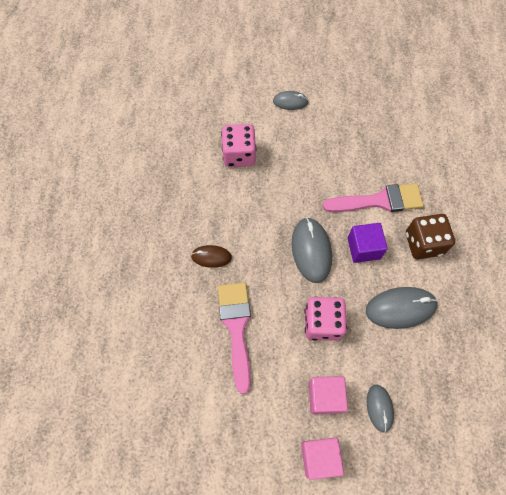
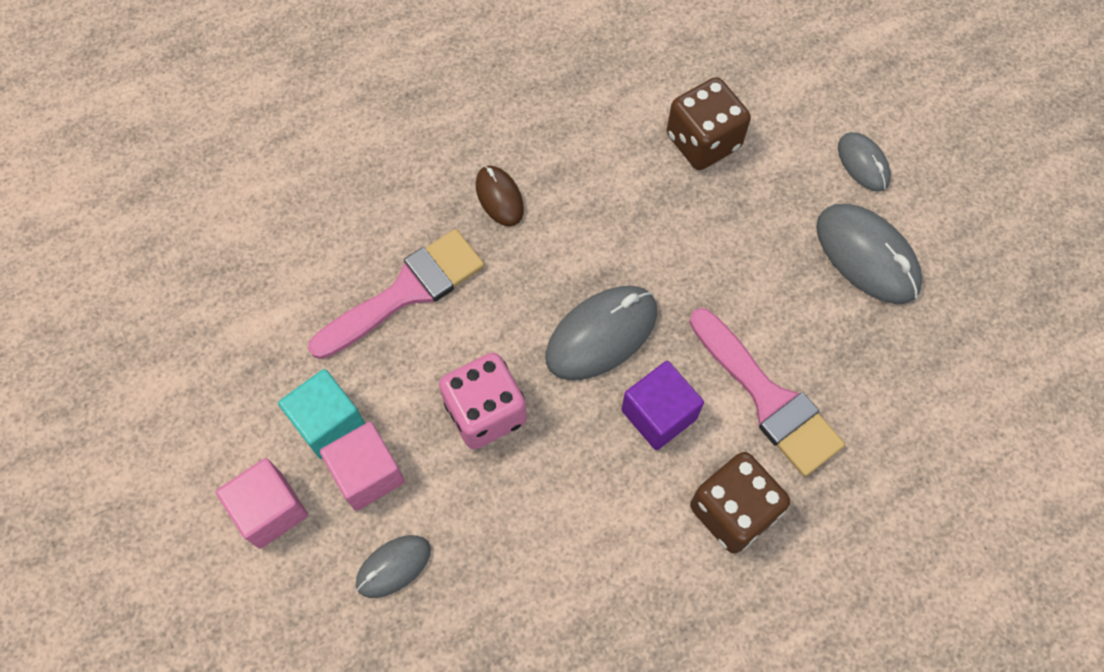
camera: 60 degrees right, 0 degrees up
pink dice [221,124,256,167] -> brown dice [667,77,751,170]
grey mouse [366,287,438,329] -> grey mouse moved to [816,204,922,304]
none -> turquoise cube [278,369,365,459]

